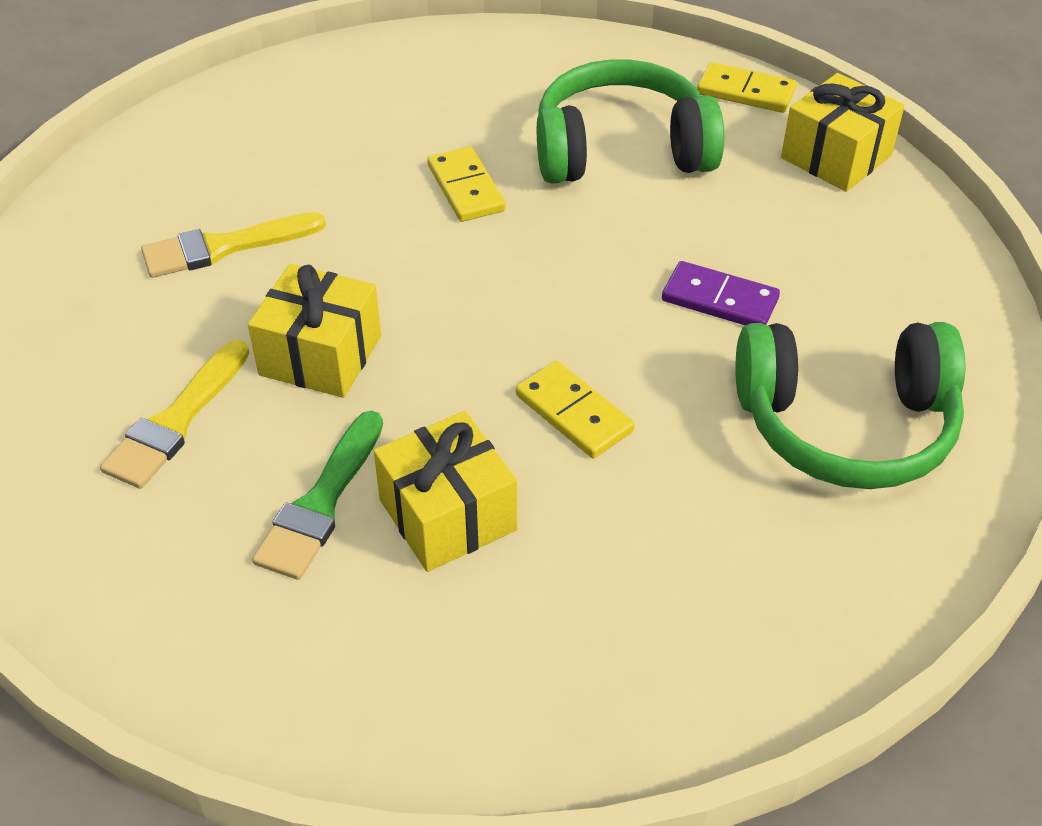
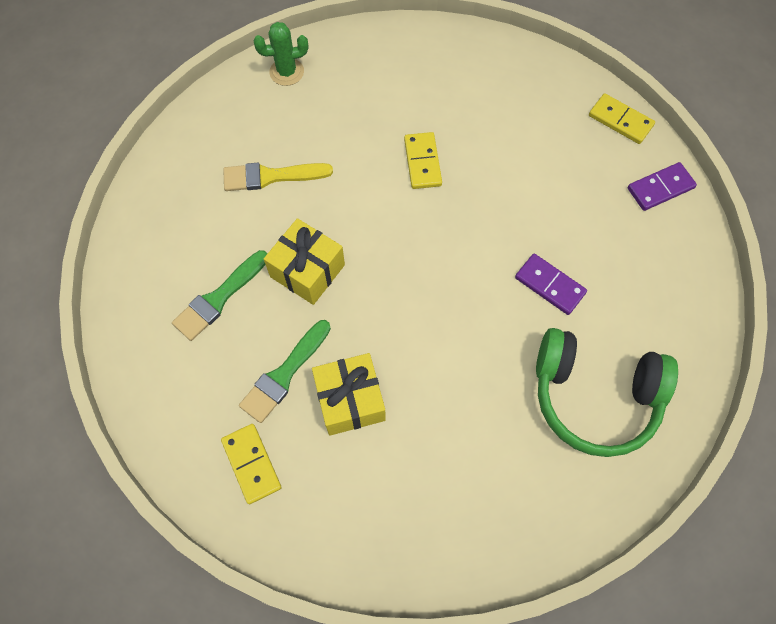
camera: 15 degrees right, 20 degrees up
yellow brush [100,340,249,489] -> green brush [172,250,268,341]
yellow domino [516,361,635,458] -> yellow domino moved to [221,424,282,504]
green headphones [537,59,724,184] -> none
yellow gift [781,73,905,192] -> purple domino [628,162,697,211]
none -> green cactus [253,22,308,86]

